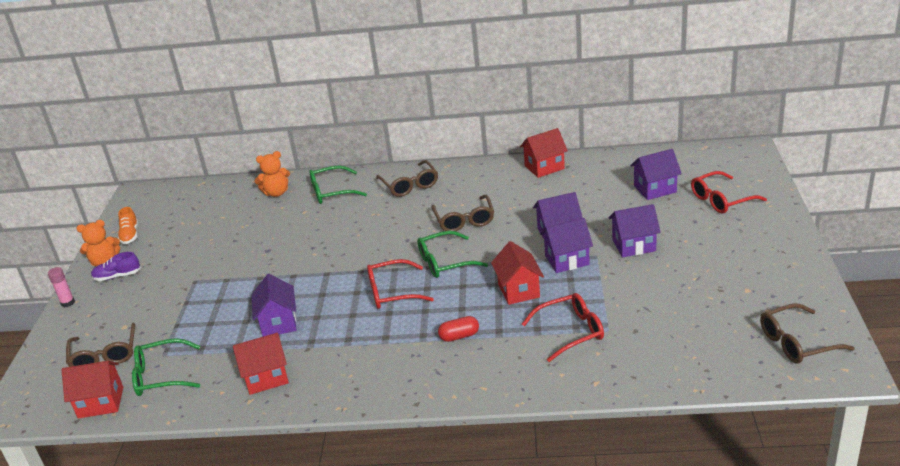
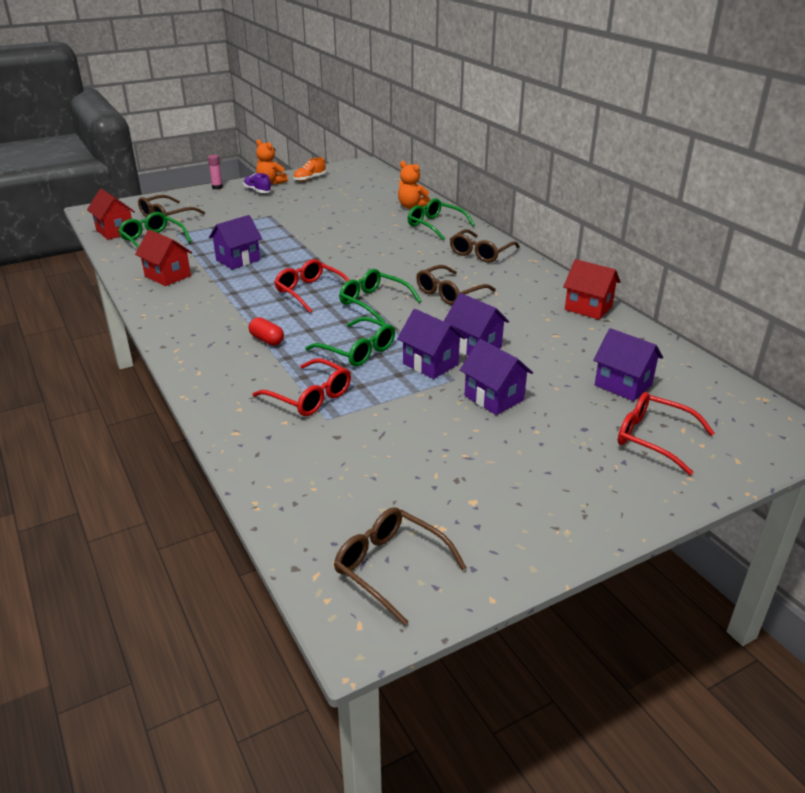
camera: 55 degrees right, 0 degrees up
red house [491,241,544,305] -> green glasses [305,317,395,367]

